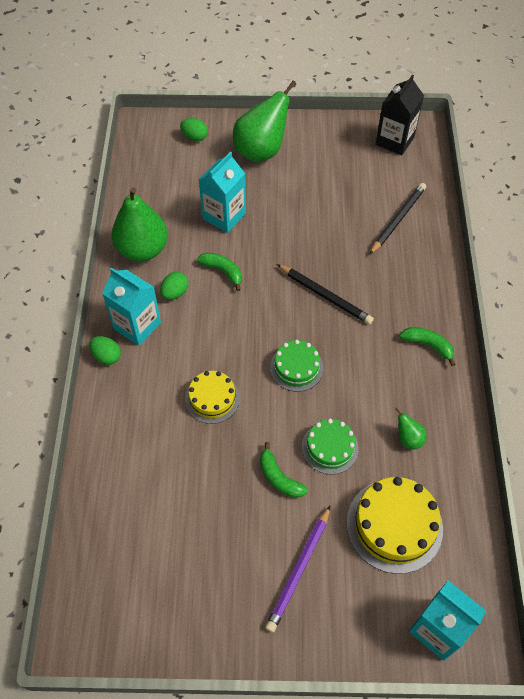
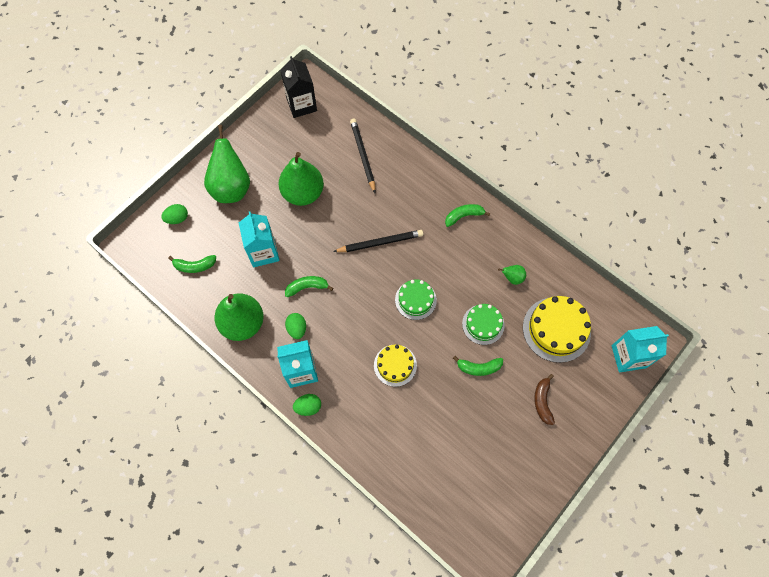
camera: 50 degrees left, 10 degrees up
purple pencil [265,505,331,633] -> brown banana [534,374,555,425]
none -> green banana [168,255,216,273]
none -> green pear [278,152,324,206]

